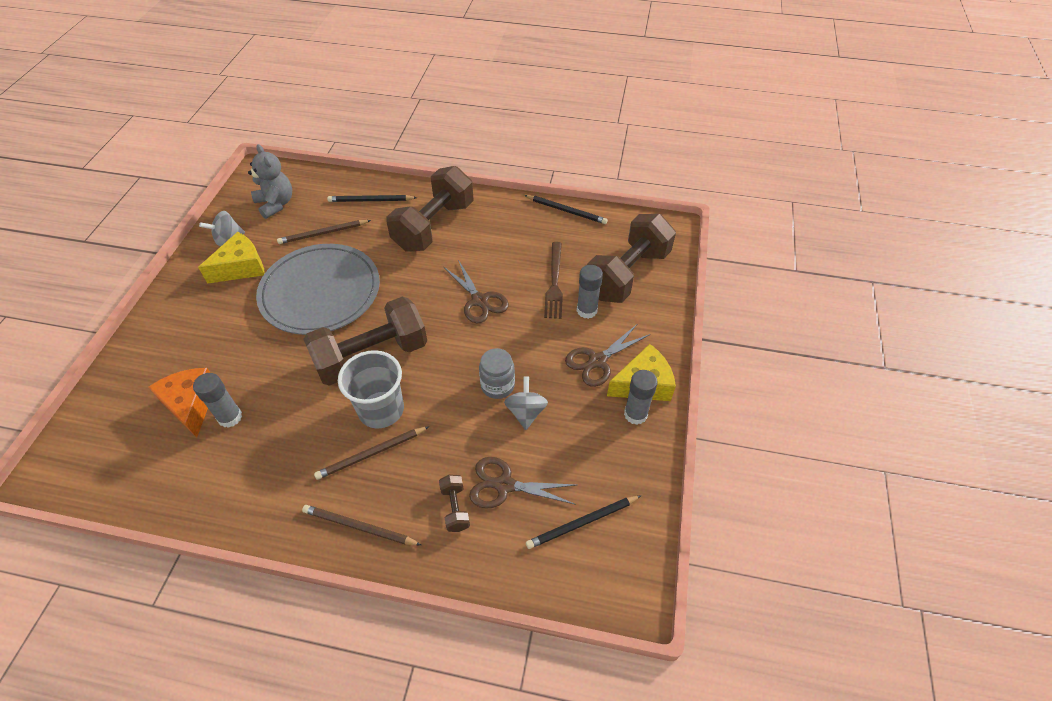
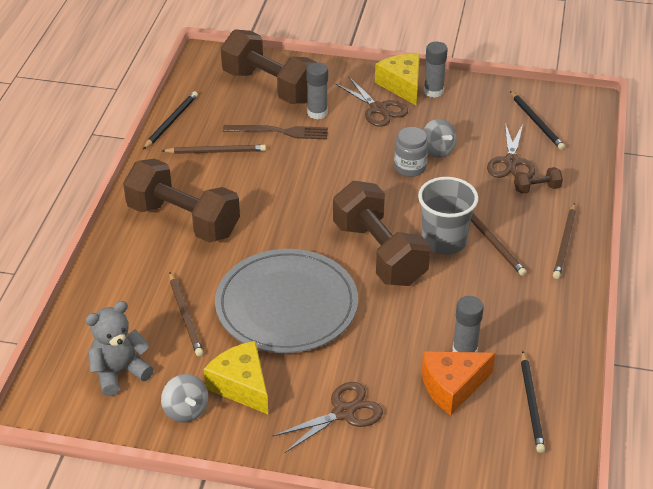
camera: 90 degrees left, 10 degrees down
black pencil [327,195,417,202] -> black pencil moved to [521,351,545,453]
brown scissors [444,260,509,323] -> brown scissors moved to [273,382,383,453]
grey spinning top [504,377,548,430] -> grey spinning top turned 120 degrees counterclockwise [423,119,457,158]
none -> brown pencil [162,145,266,154]

